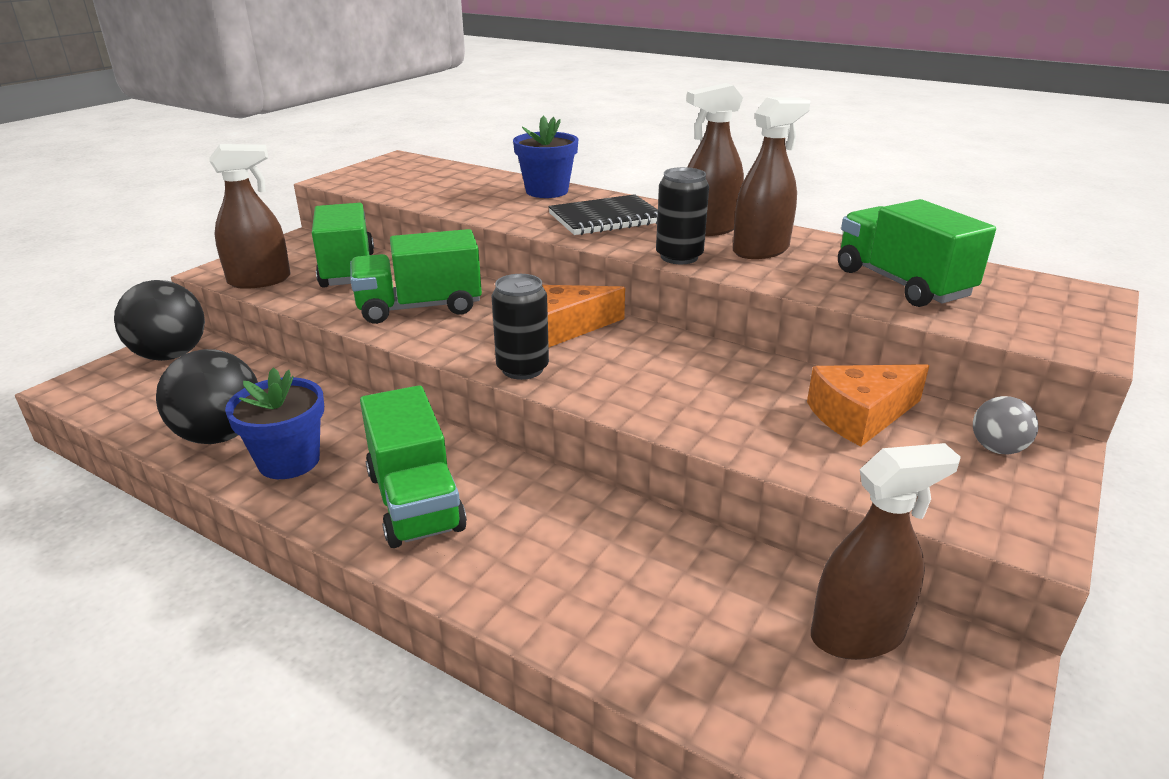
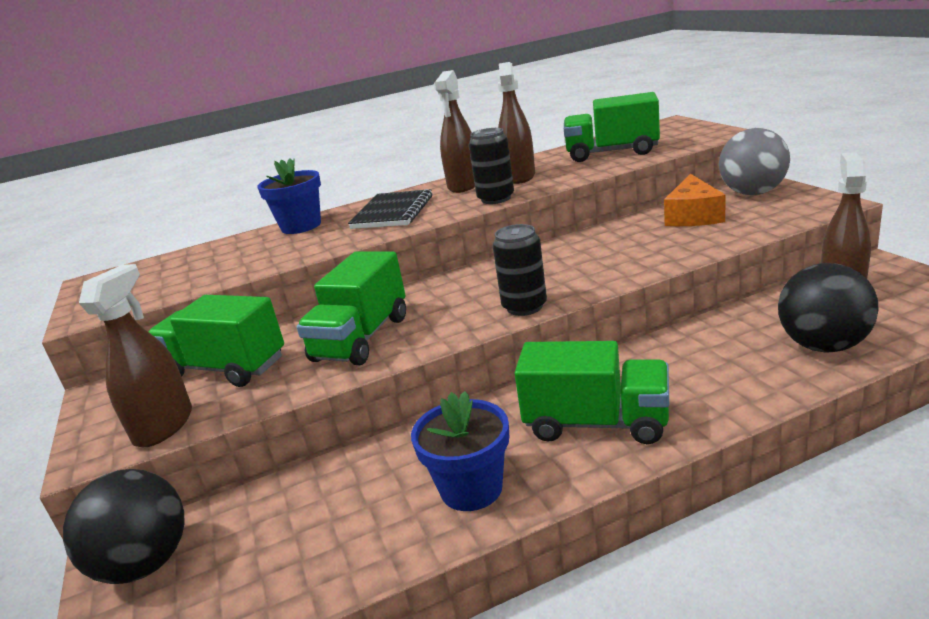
camera: 50 degrees left, 5 degrees down
black ball [156,349,258,444] -> black ball moved to [778,263,879,353]
orange cheese [542,285,625,347] -> none
grey ball [973,396,1038,455] -> grey ball [719,128,790,195], size x1.90

